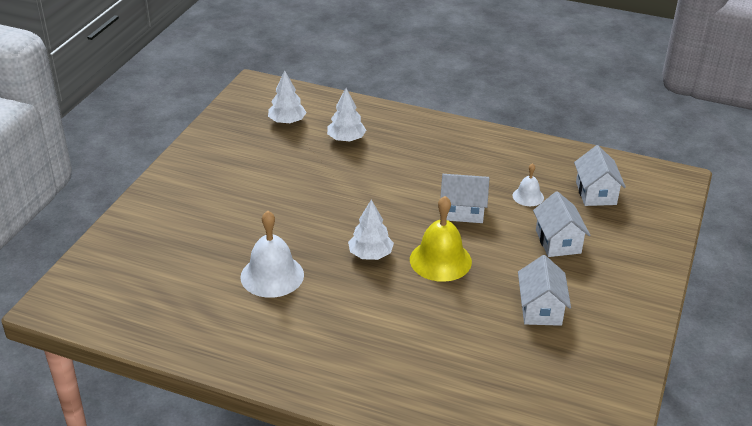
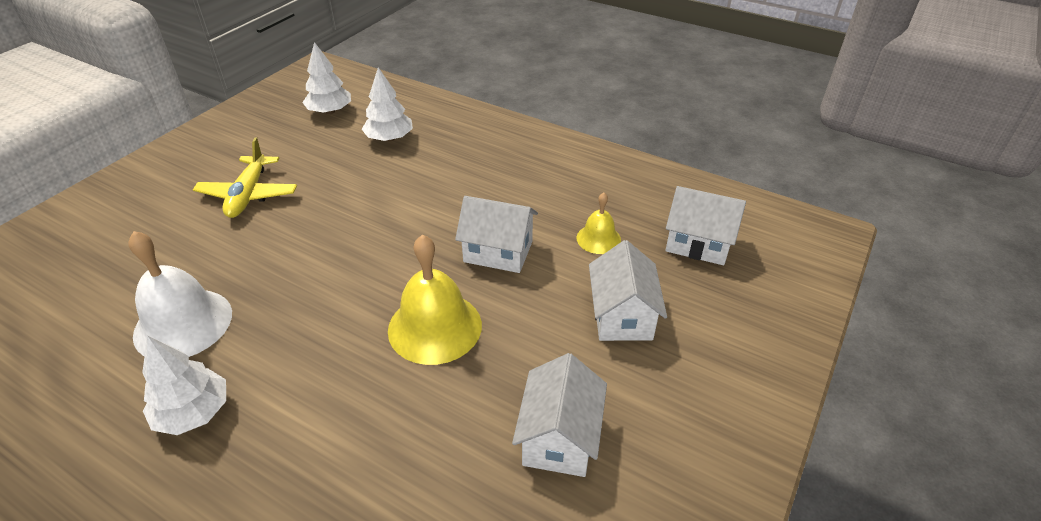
camera: 10 degrees right, 5 degrees up
white tree [348,200,394,260] -> white tree moved to [142,335,226,435]
white bell [513,163,544,206] -> yellow bell [577,192,621,254]
white house [574,145,626,206] -> white house turned 75 degrees counterclockwise [666,186,746,265]
none -> yellow plane [193,137,297,218]

